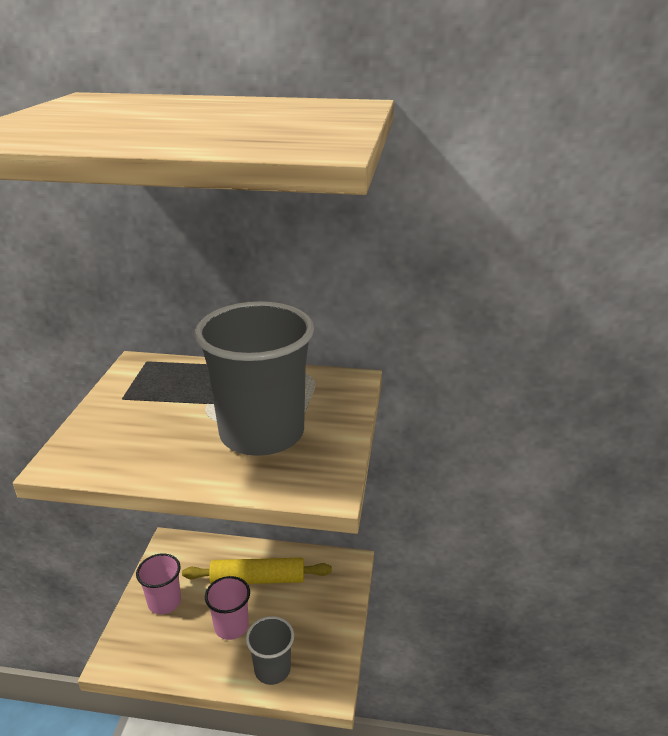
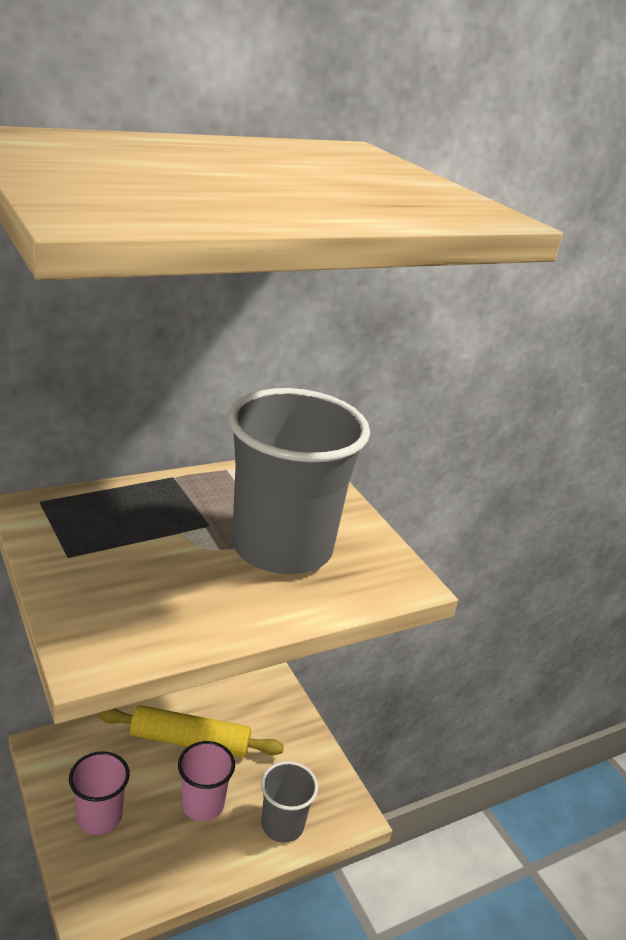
camera: 40 degrees left, 0 degrees up
yellow rolling pin [182,558,332,584] -> yellow rolling pin turned 45 degrees clockwise [98,705,284,758]

